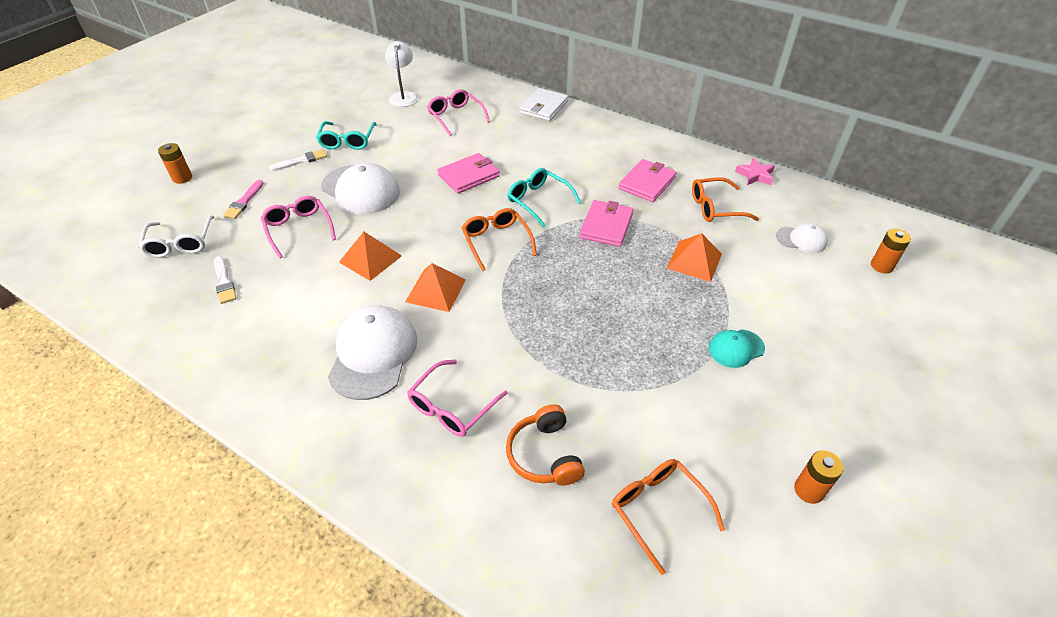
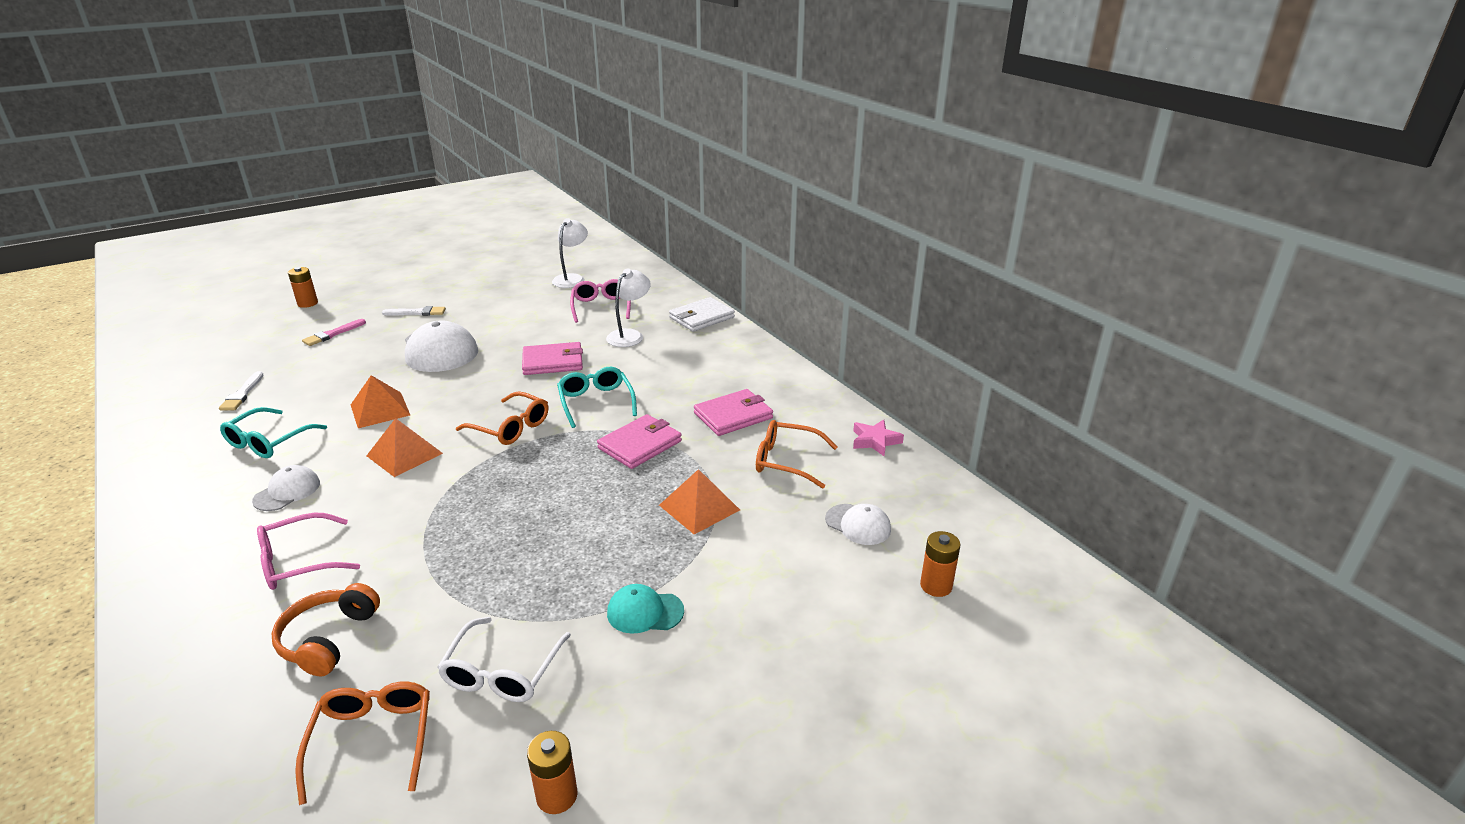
camera: 25 degrees right, 15 degrees down
white glasses [138,215,214,258] -> white glasses moved to [437,617,571,702]
pink glasses [261,196,336,258] -> none
turquoise glasses [316,121,377,150] -> turquoise glasses moved to [220,407,327,458]
white cap [328,305,417,400] -> white cap [252,465,320,511], size x0.53
orange glasses [462,208,537,271] -> orange glasses turned 120 degrees clockwise [456,391,548,445]
none -> white lamp [606,269,651,347]

